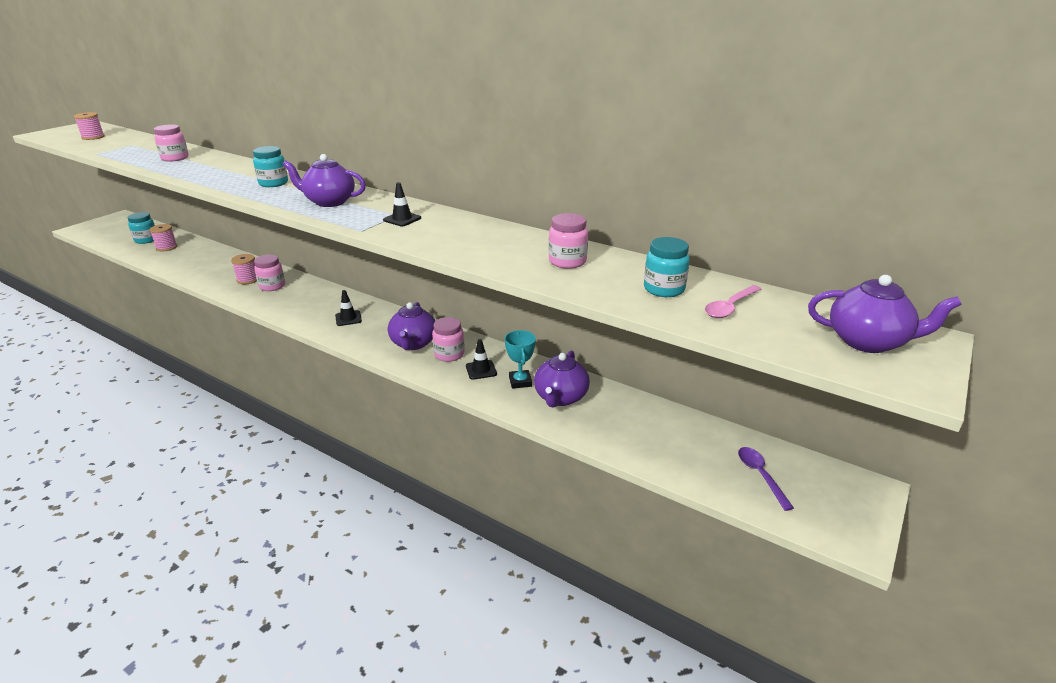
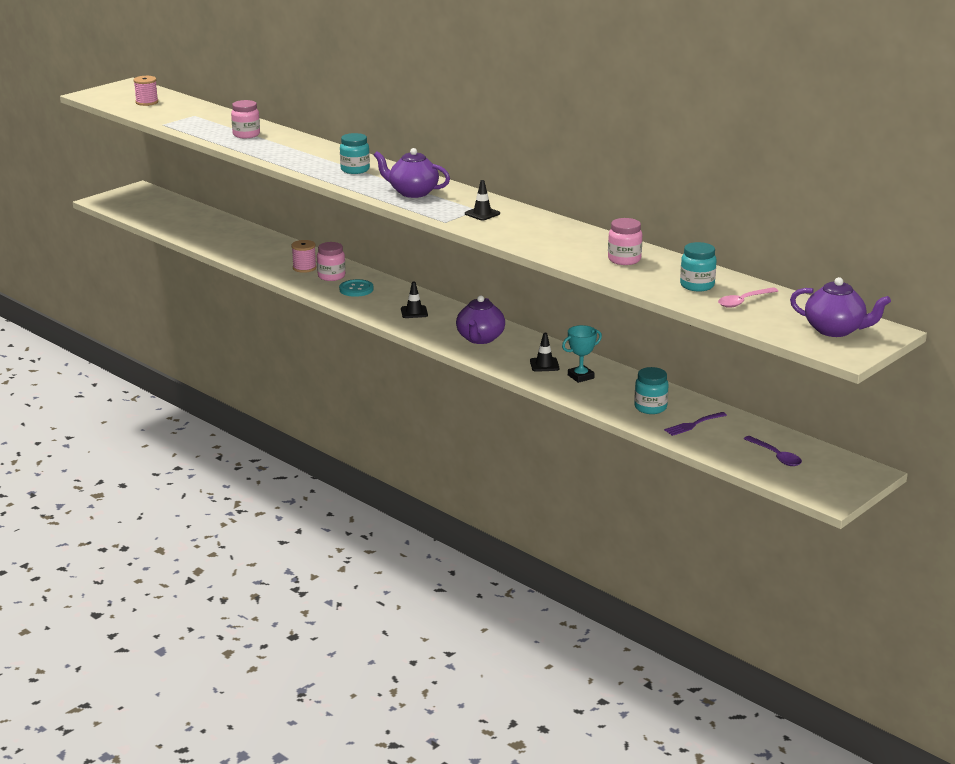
camera: 10 degrees right, 5 degrees down
turquoise jar [128,212,155,244] -> turquoise jar moved to [634,367,668,414]
pink spool [150,224,177,251] -> none
pink jar [432,317,465,362] -> none
turquoise trophy [505,330,536,389] -> turquoise trophy turned 60 degrees clockwise [562,325,602,383]
purple teapot [534,351,590,408] -> none
purple spoon [738,447,794,511] -> purple spoon turned 150 degrees clockwise [744,436,802,466]
none -> turquoise button [339,279,373,297]
none -> purple fork [664,412,727,436]

